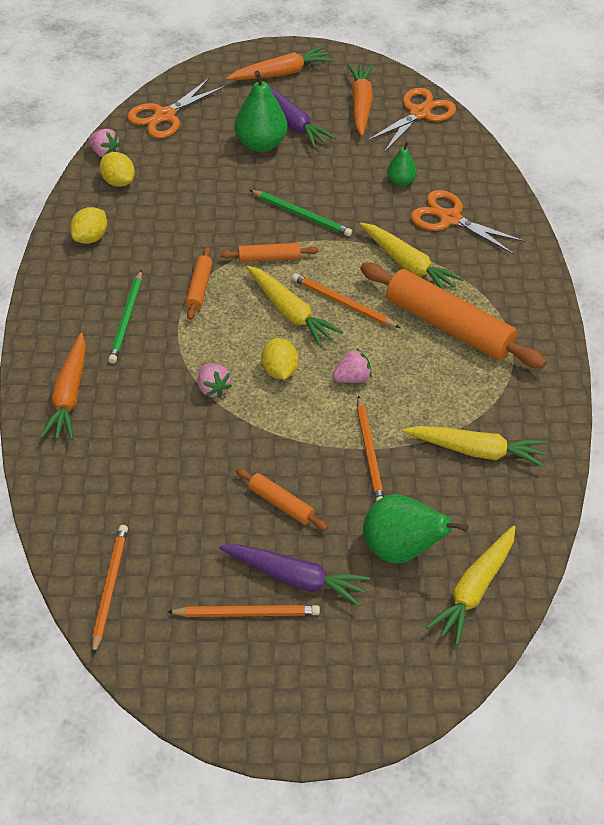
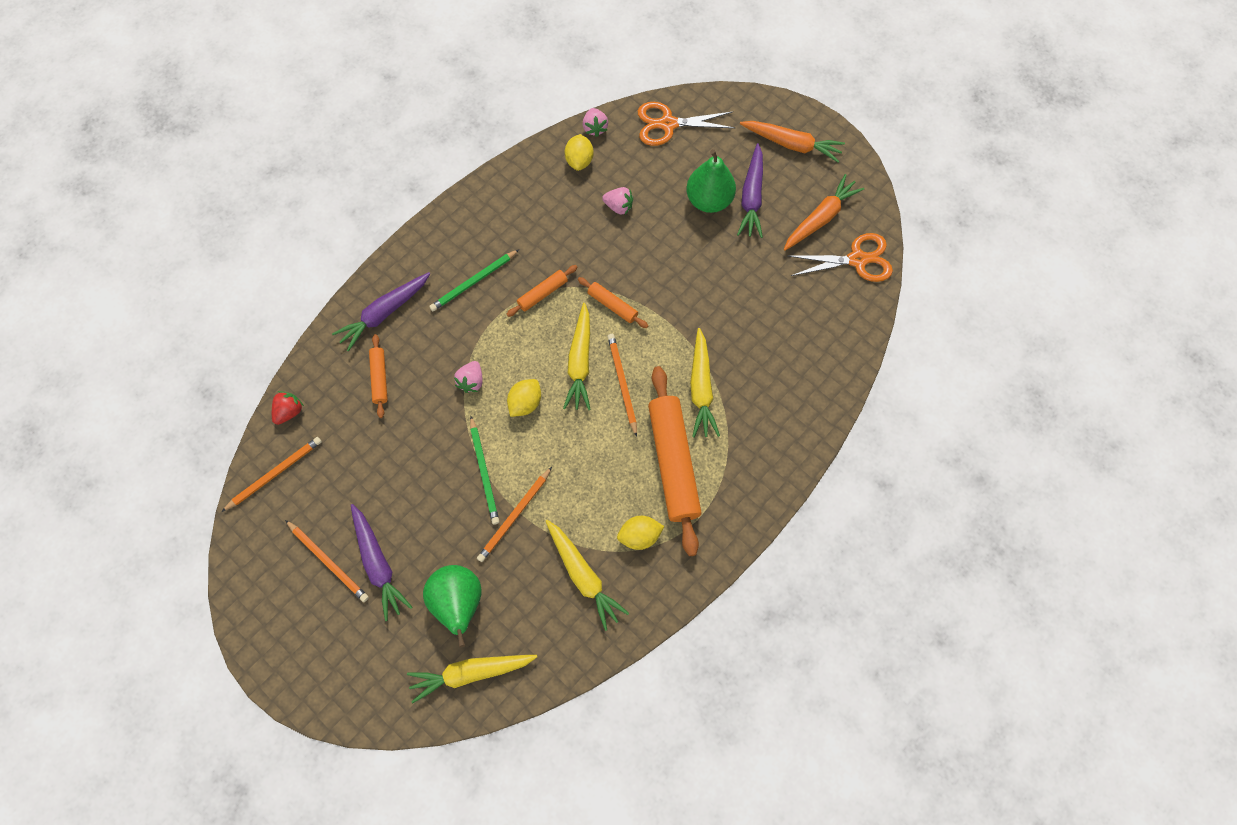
camera: 45 degrees right, 20 degrees up
orange carrot [40,333,86,440] -> purple carrot [332,272,430,352]
yellow lemon [70,207,107,244] -> yellow lemon moved to [617,516,664,550]
orange rolling pin [236,468,328,530] -> orange rolling pin moved to [369,334,388,418]
green pencil [250,190,352,236] -> green pencil moved to [470,416,499,525]
pink strawberry [332,349,372,383] -> pink strawberry moved to [602,187,633,215]
green pear [387,141,417,186] -> none
orange scissors [410,190,525,255] -> none
none -> red strawberry [272,391,304,425]

